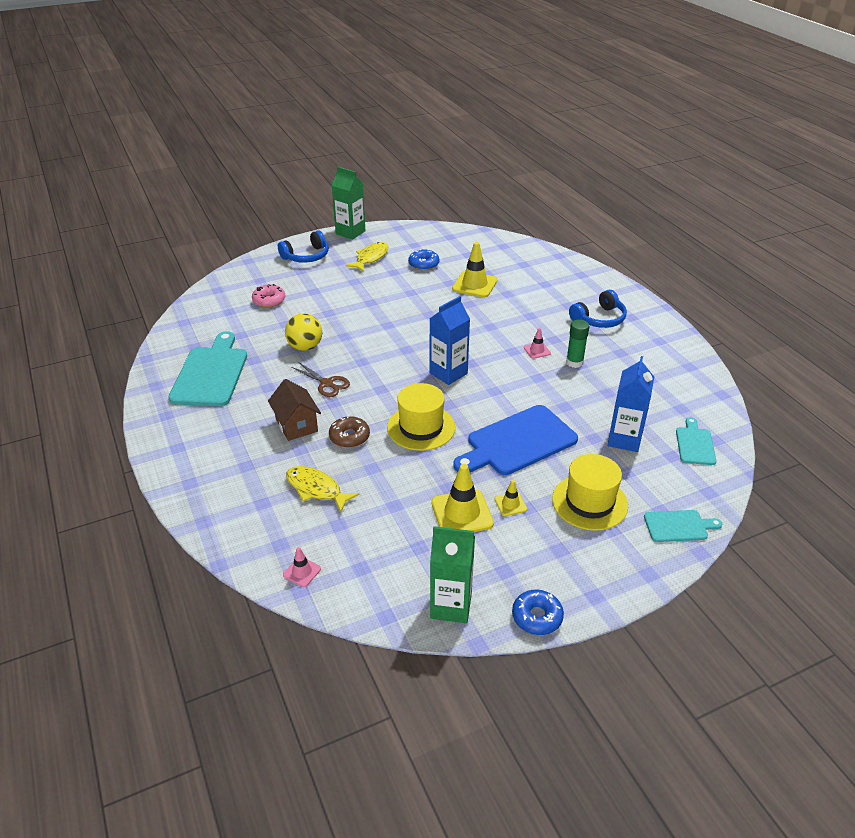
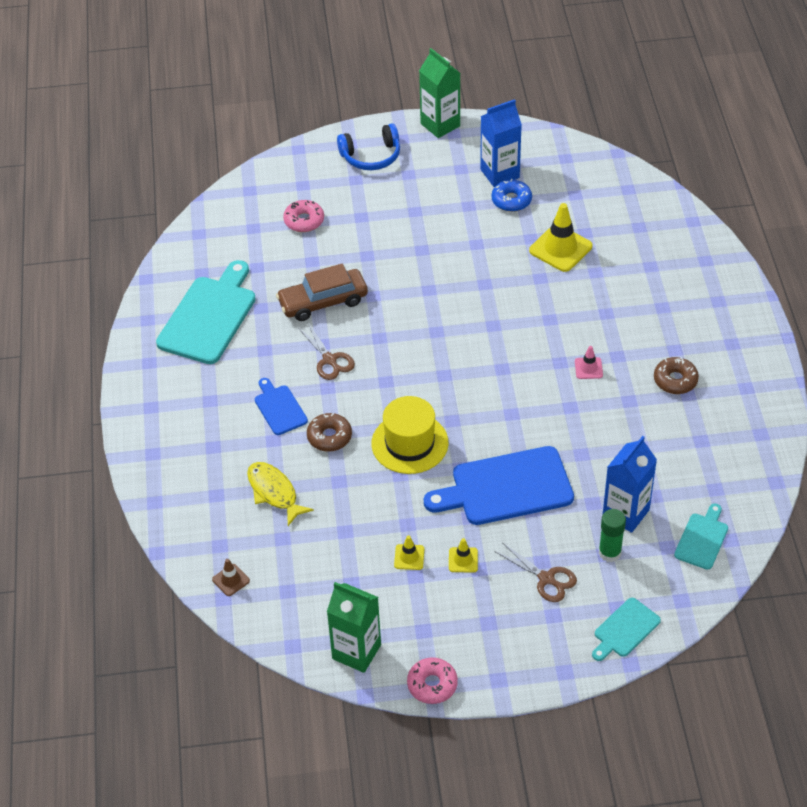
camera: 20 degrees right, 10 degrees up
brown house [268,379,321,441] -> blue cutting board [255,378,308,435]
pink traffic cone [283,547,321,587] -> brown traffic cone [212,559,250,596]
yellow ball [285,313,322,351] -> brown car [276,264,368,321]
yellow fish [346,242,388,271] -> none
blue carton [430,296,470,385] -> blue carton moved to [480,99,522,187]
yellow traffic cone [431,464,494,532] -> yellow traffic cone [394,536,424,570], size x0.51
blue donut [512,590,564,635] -> pink donut [407,658,458,704]
yellow hat [552,454,628,531] -> brown scissors [496,543,577,602]
green glue stick [566,319,590,368] -> green glue stick moved to [599,509,626,563]
blue headphones [569,290,627,328] -> none
turquoise cutting board [644,510,722,542] -> turquoise cutting board turned 120 degrees clockwise [592,598,661,661]
none -> brown donut [654,357,699,394]

